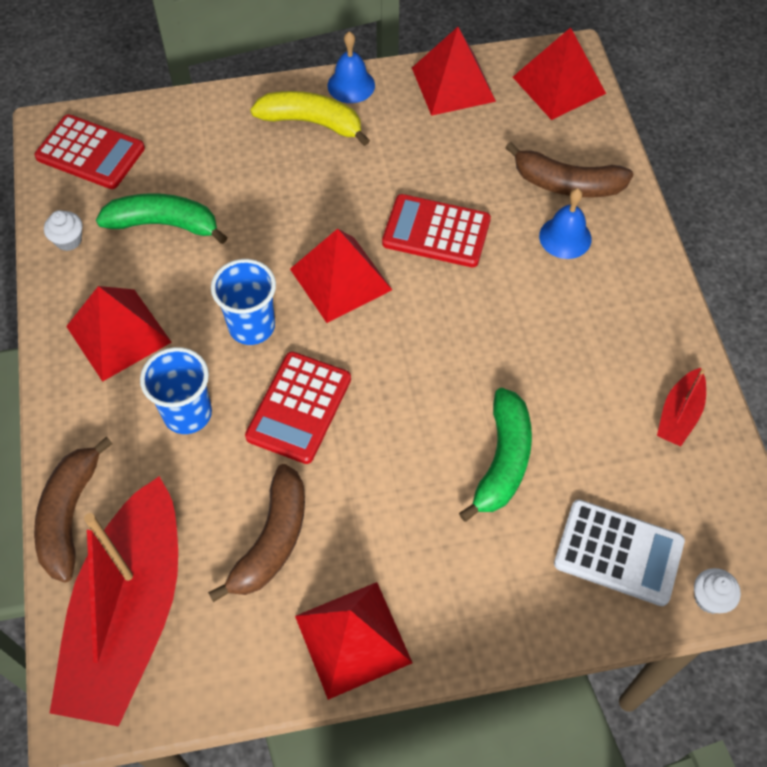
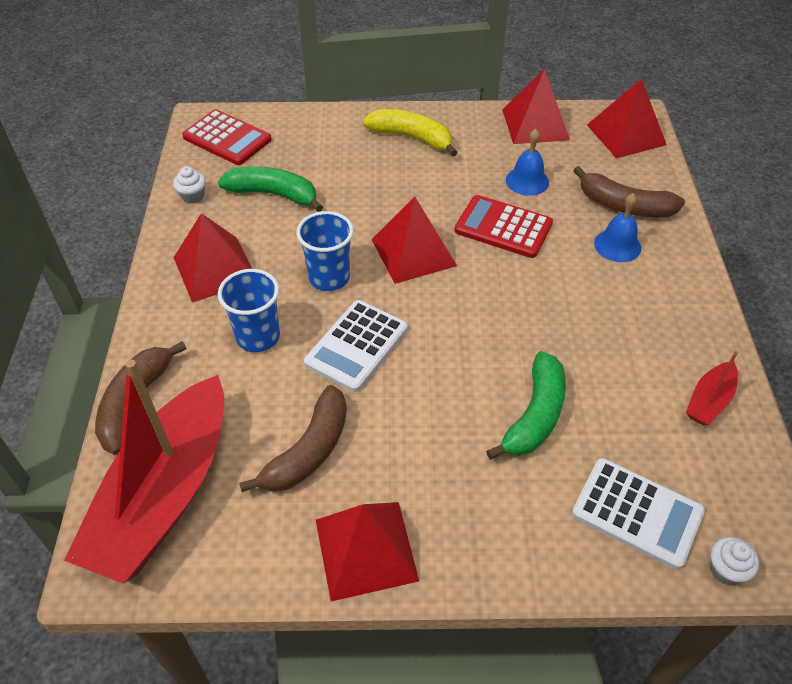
camera: 10 degrees right, 10 degrees down
red calculator [245,352,351,464] -> white calculator [304,300,408,392]
blue bell [327,31,375,103] -> blue bell moved to [506,129,549,196]

